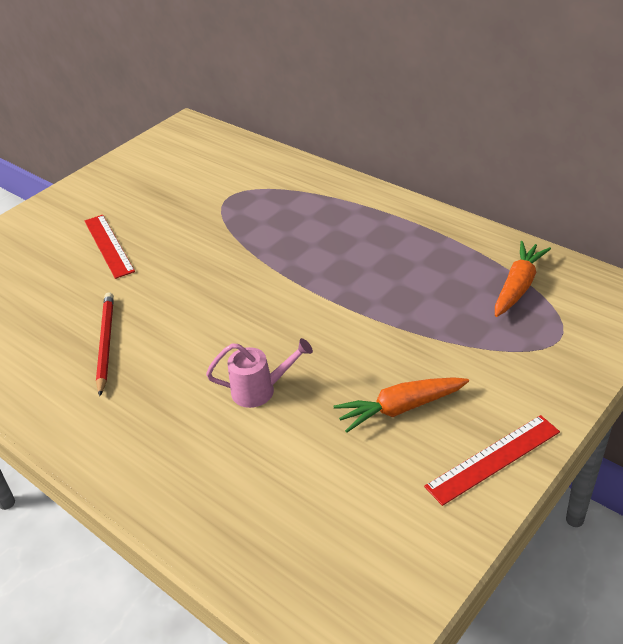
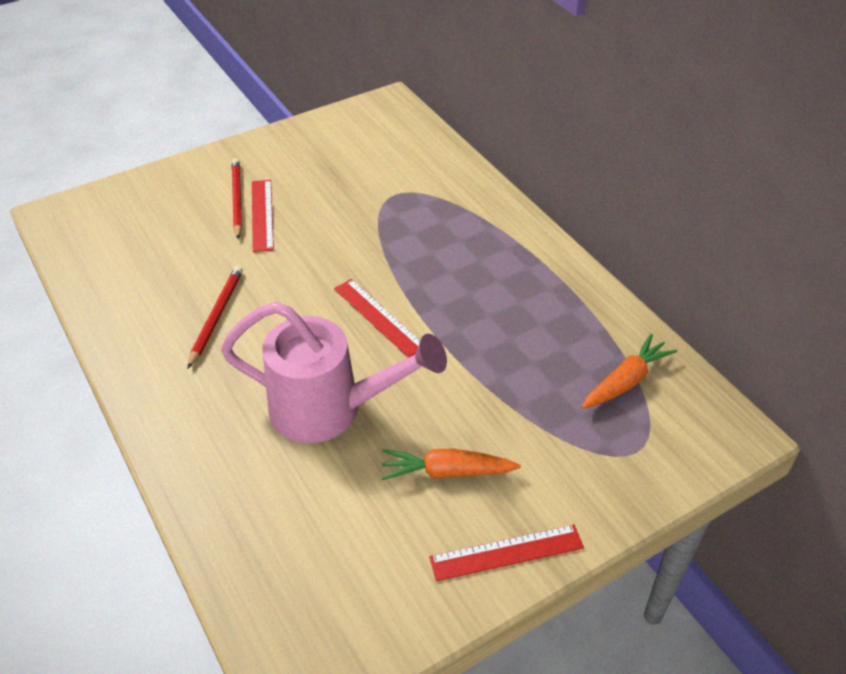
camera: 15 degrees right, 5 degrees up
pink watering can [206,338,313,408] -> pink watering can [221,302,447,443], size x2.14
none -> red pencil [232,159,242,239]
none -> red ruler [334,279,420,358]

